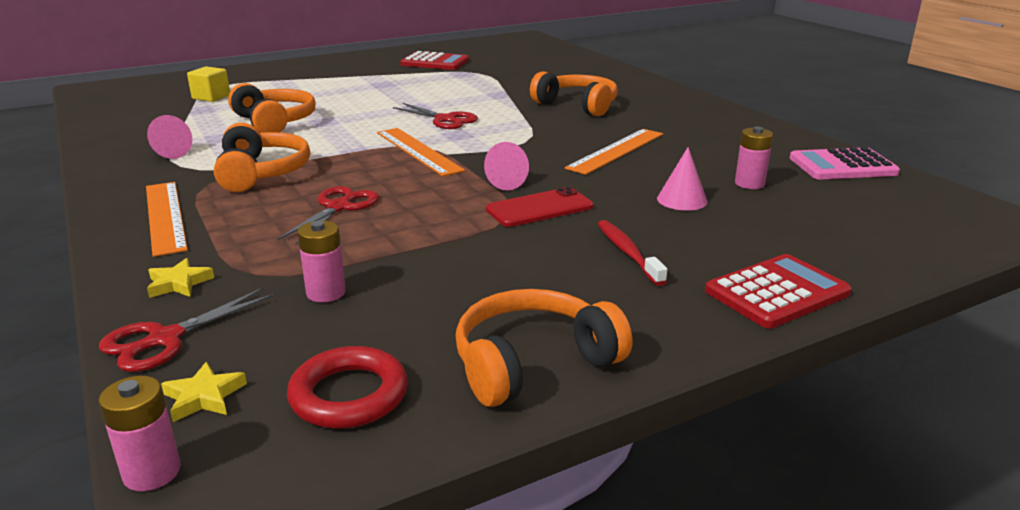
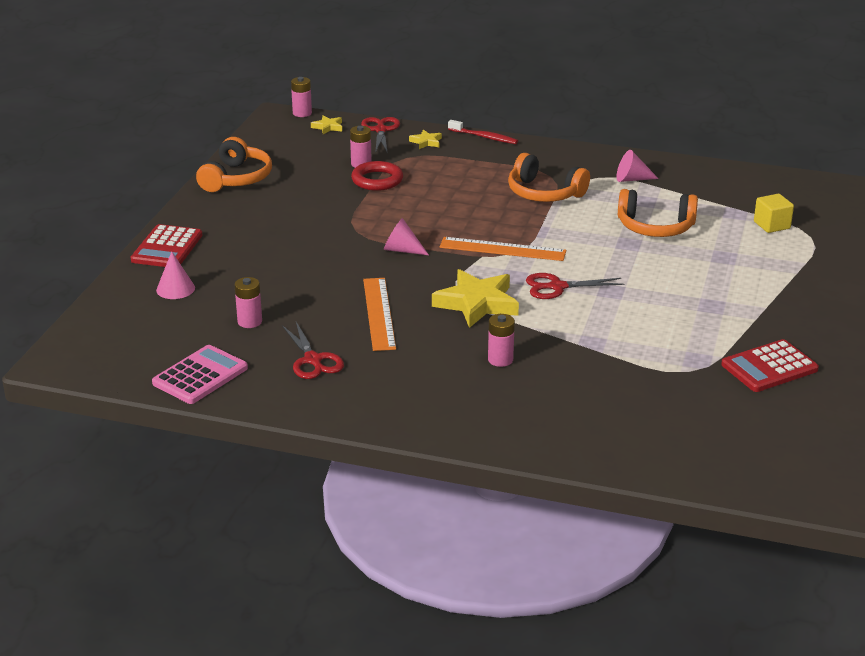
camera: 135 degrees right, 5 degrees up
orange ruler [146,182,188,257] -> none
red scissors [278,186,379,245] -> red scissors moved to [282,322,344,379]
red ring [287,346,408,429] -> red ring moved to [351,161,403,191]
red phone [486,187,593,227] -> none
orange headphones [530,71,618,116] -> pink battery [488,314,515,367]
red toothbrush [598,220,668,286] -> red toothbrush moved to [448,120,518,144]
pink cone [657,147,708,211] -> pink cone moved to [156,251,195,299]
none -> yellow star [432,269,519,328]

